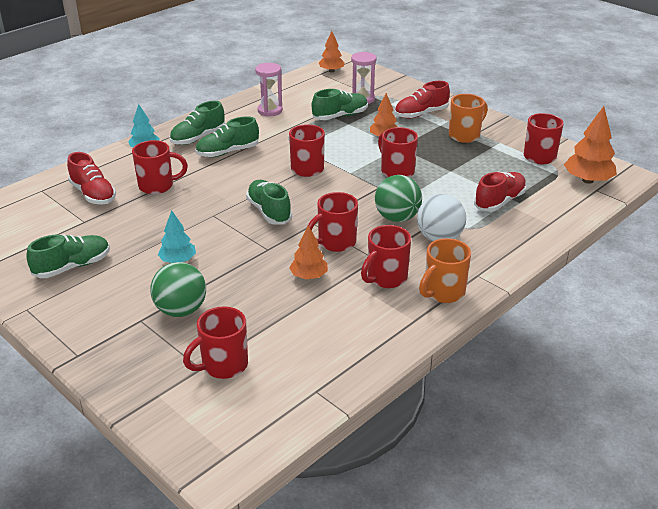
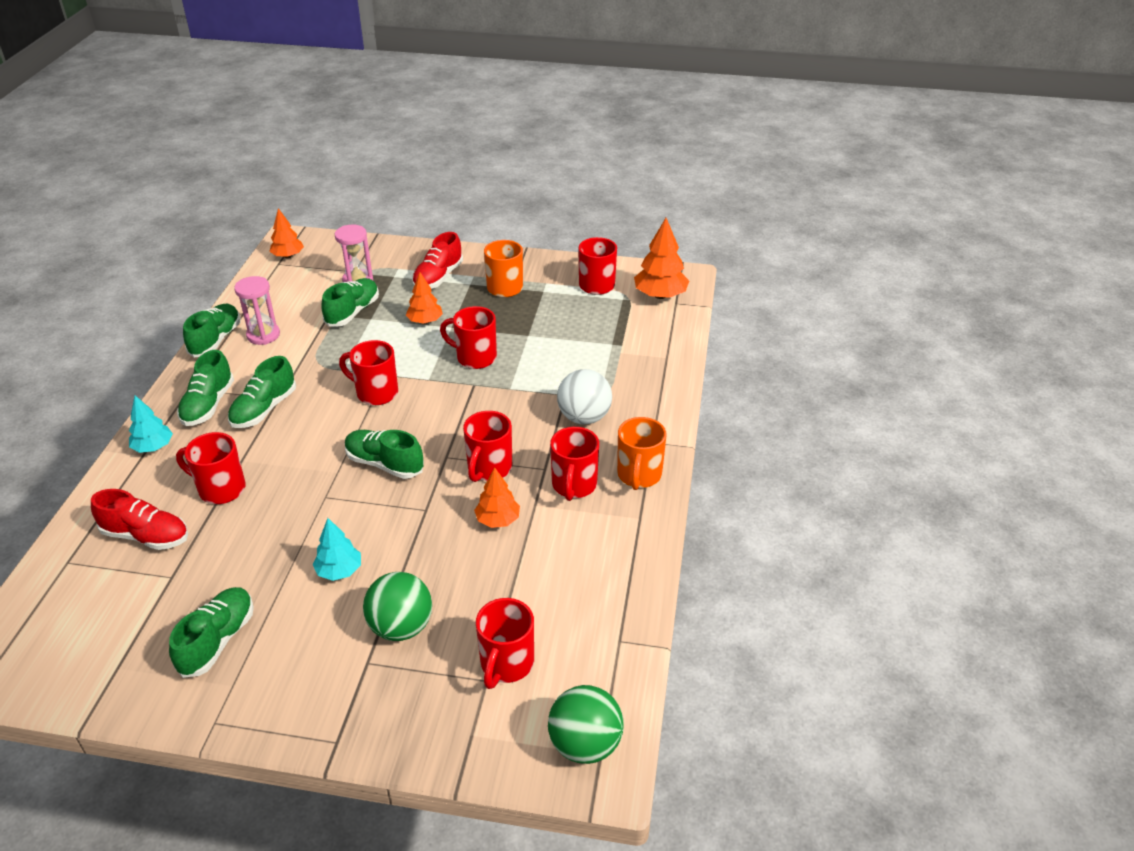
camera: 35 degrees left, 5 degrees up
red mug [132,140,188,194] -> red mug turned 120 degrees counterclockwise [176,432,246,504]
green ball [375,175,422,222] -> green ball moved to [548,685,624,764]
red shoe [474,172,527,212] -> none
none -> green shoe [183,304,240,358]

